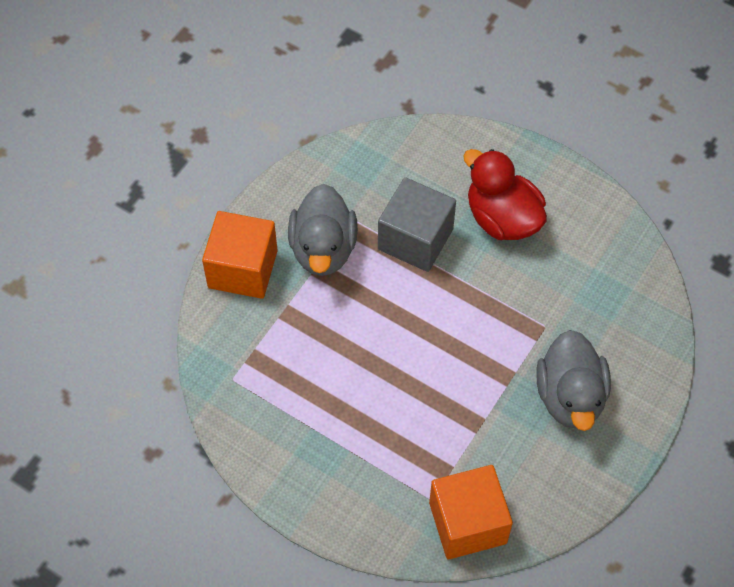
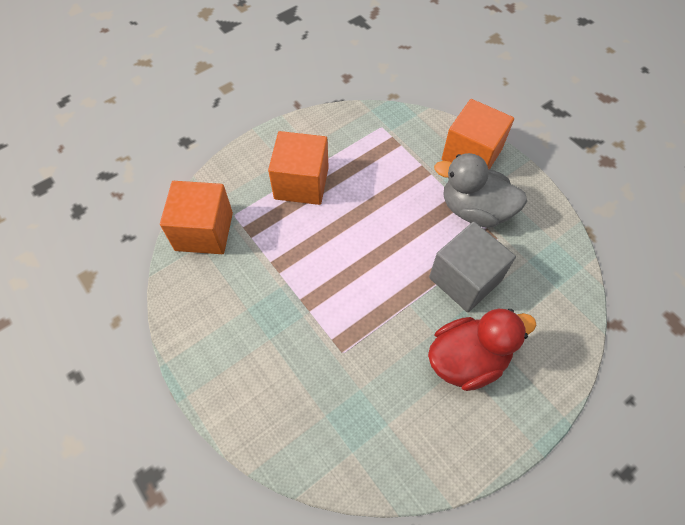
camera: 110 degrees right, 0 degrees up
grey duck [536,330,611,431] -> none
none -> orange cube [268,131,329,205]

